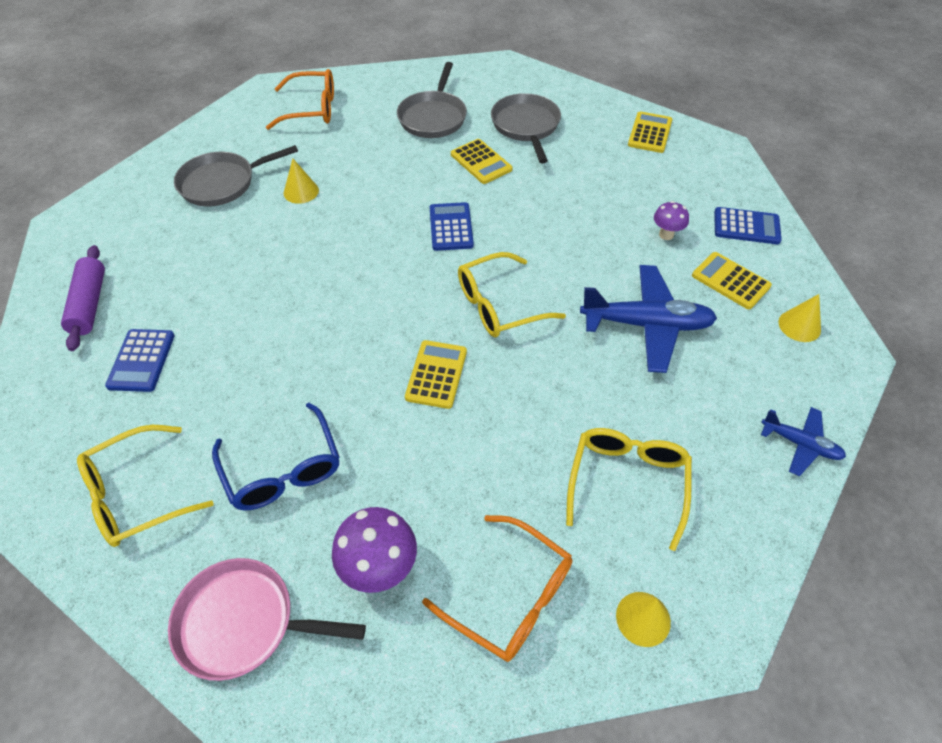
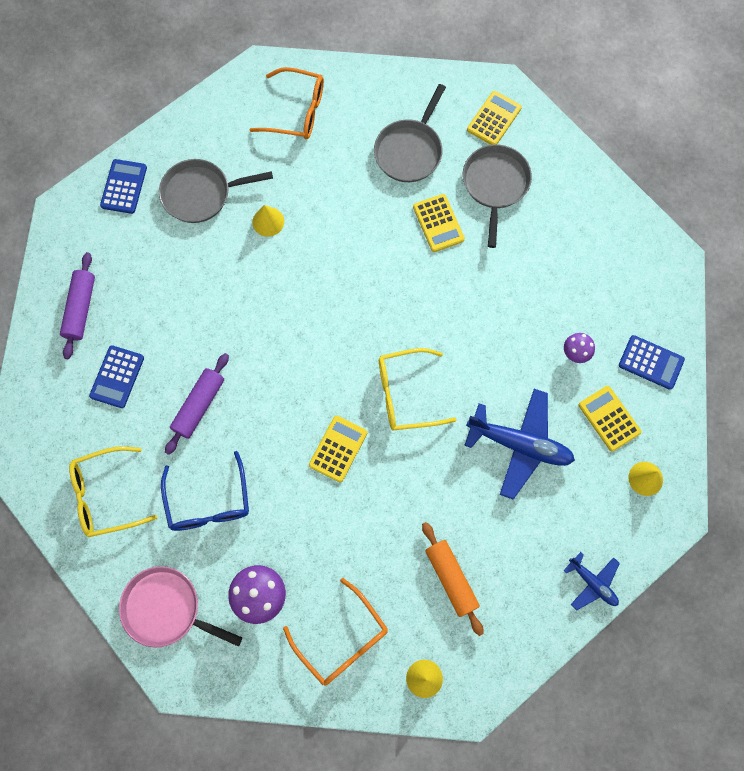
camera: 15 degrees right, 20 degrees up
blue calculator [430,202,474,251] -> blue calculator moved to [100,159,147,214]
yellow glasses [566,428,692,551] -> orange rolling pin [422,522,484,636]
yellow calculator [628,111,672,153] -> yellow calculator moved to [467,91,522,145]
none -> purple rolling pin [165,353,229,455]

